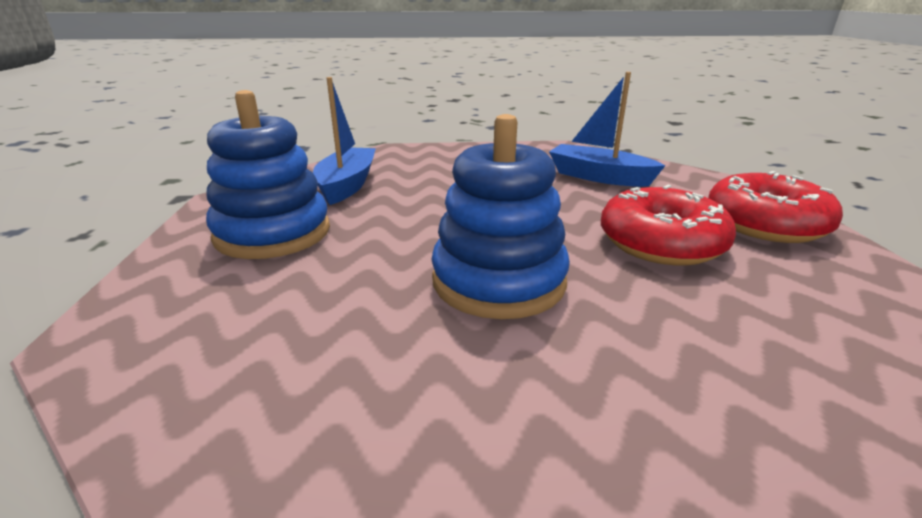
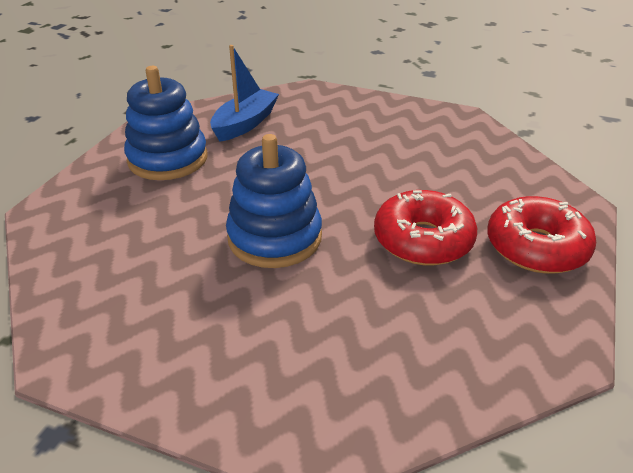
camera: 25 degrees right, 10 degrees up
blue boat [549,72,666,187] -> none

